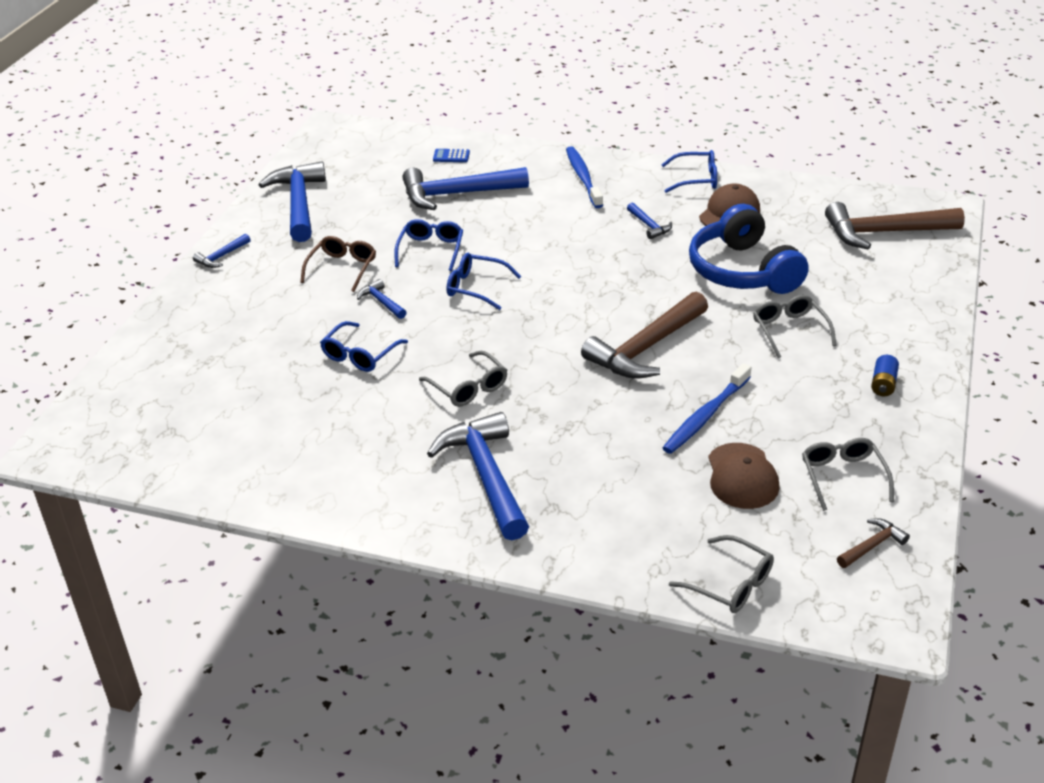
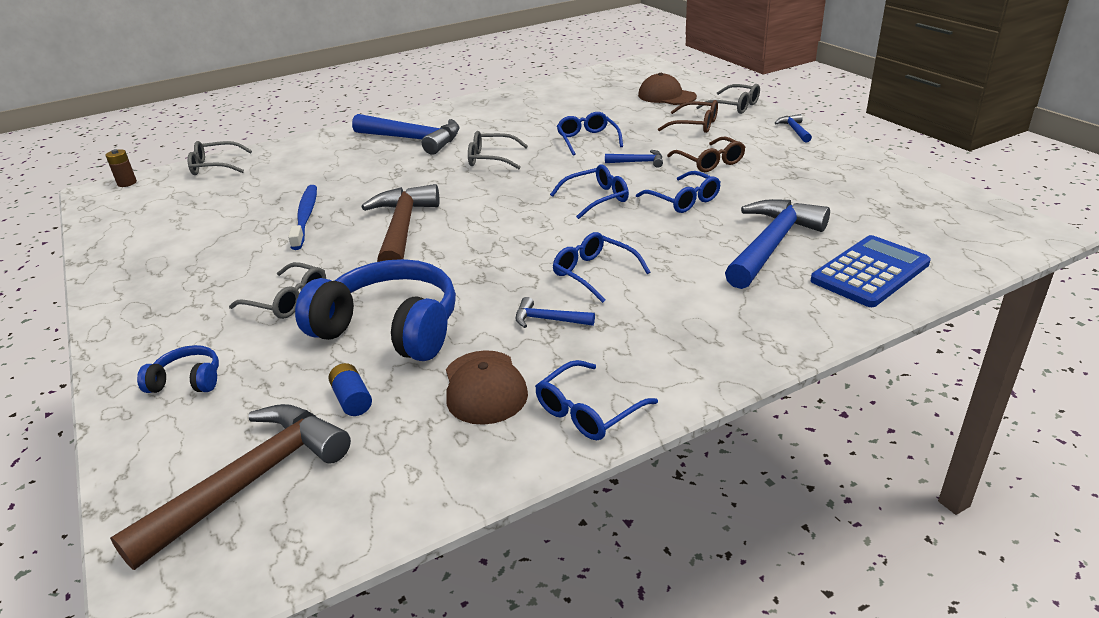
camera: 135 degrees right, 5 degrees down
blue hammer [259,161,326,242] -> none
blue calculator [433,149,470,162] -> blue calculator [811,235,931,307], size x2.26
blue toothbrush [566,146,603,208] -> none
brown cap [708,443,779,509] -> brown cap moved to [638,73,697,105]
grey glasses [802,438,894,511] -> grey glasses moved to [696,84,760,114]
brown hammer [837,518,910,568] -> none
blue battery [871,355,899,396] -> blue battery moved to [329,363,372,416]
none -> brown battery [105,149,137,187]
none -> blue headphones [137,345,219,393]
none -> blue glasses [553,232,650,303]
none -> brown glasses [658,100,718,133]

